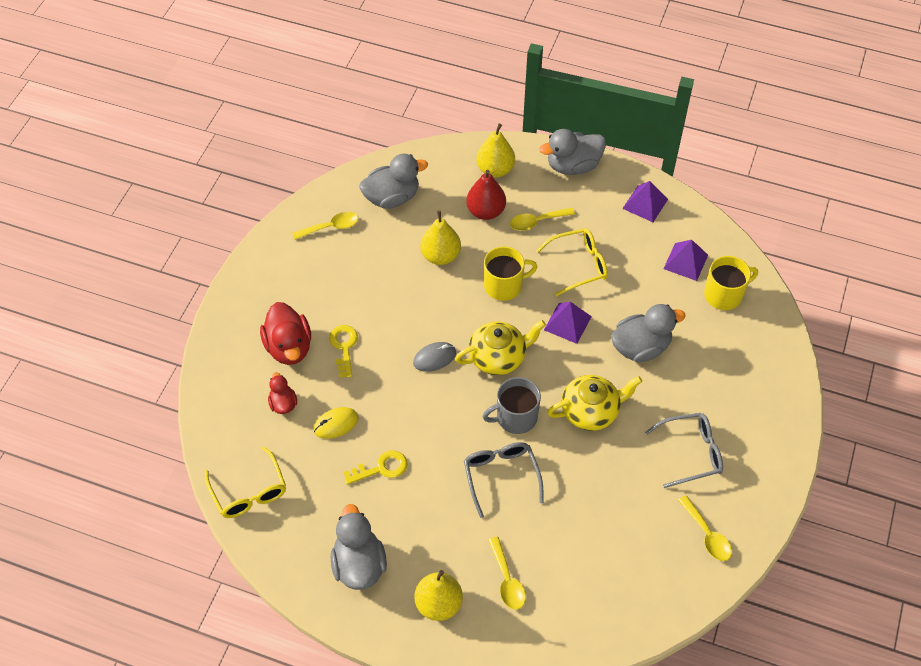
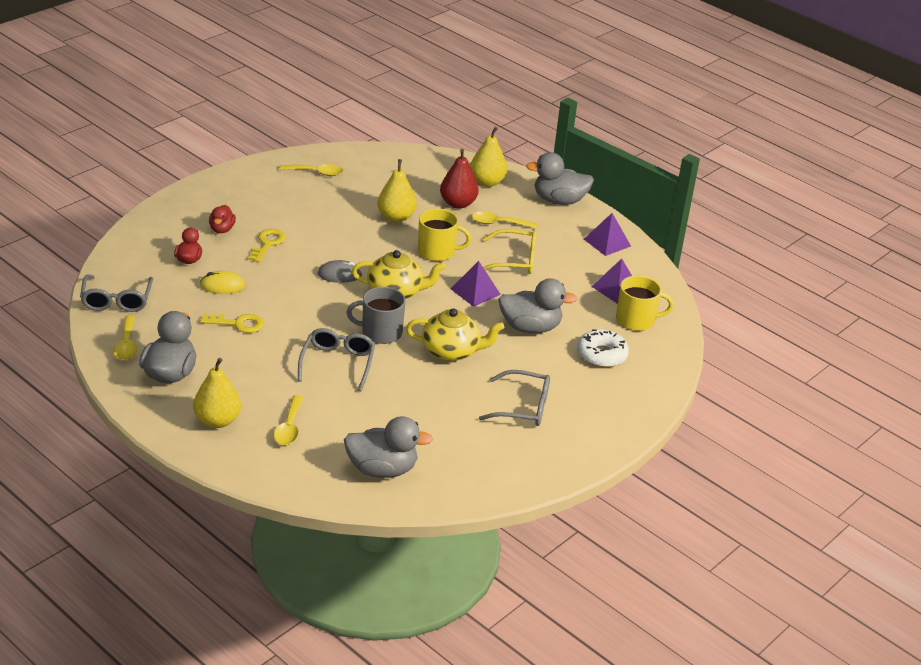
camera: 20 degrees right, 20 degrees down
yellow glasses [205,447,286,518] -> grey glasses [80,275,153,312]
red duck [260,302,311,365] -> red duck [209,205,236,233], size x0.56
grey duck [359,154,428,209] -> grey duck moved to [344,416,433,478]
yellow spoon [678,496,732,561] -> yellow spoon moved to [113,315,137,360]
none -> white donut [577,329,629,368]

